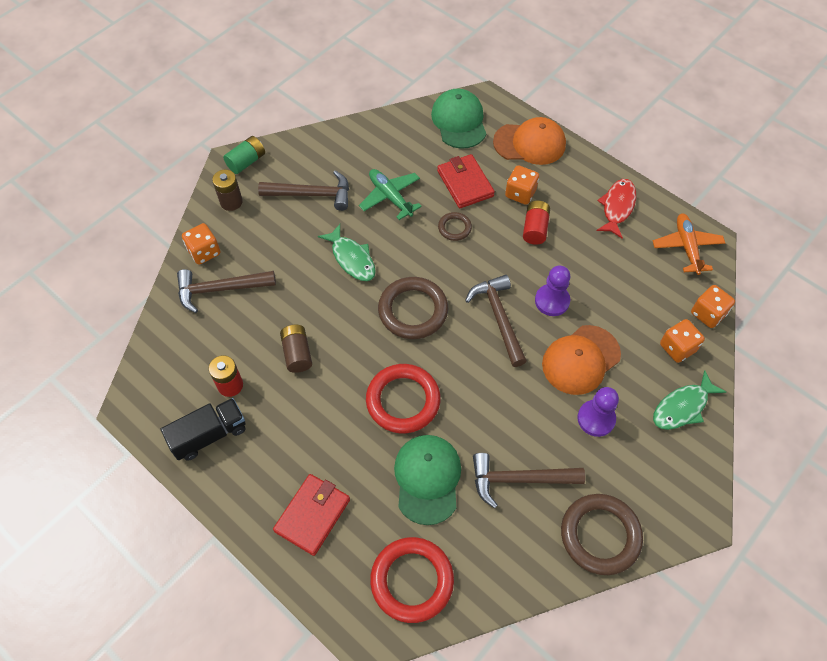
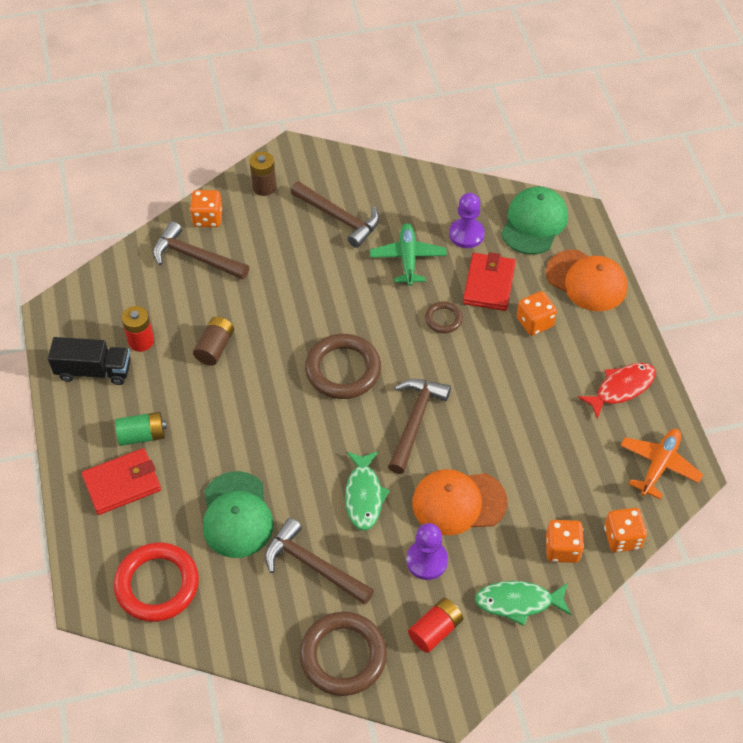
camera: 35 degrees right, 5 degrees down
green battery [223,136,265,174] -> green battery moved to [115,412,167,446]
green fish [318,224,376,281] -> green fish moved to [345,451,390,531]
red ring [366,364,441,433] -> none
green cap [394,435,461,525] -> green cap turned 135 degrees clockwise [203,471,273,558]
red battery [523,201,550,245] -> red battery moved to [408,598,463,653]
purple pawn [535,265,570,316] -> purple pawn moved to [449,193,485,248]

